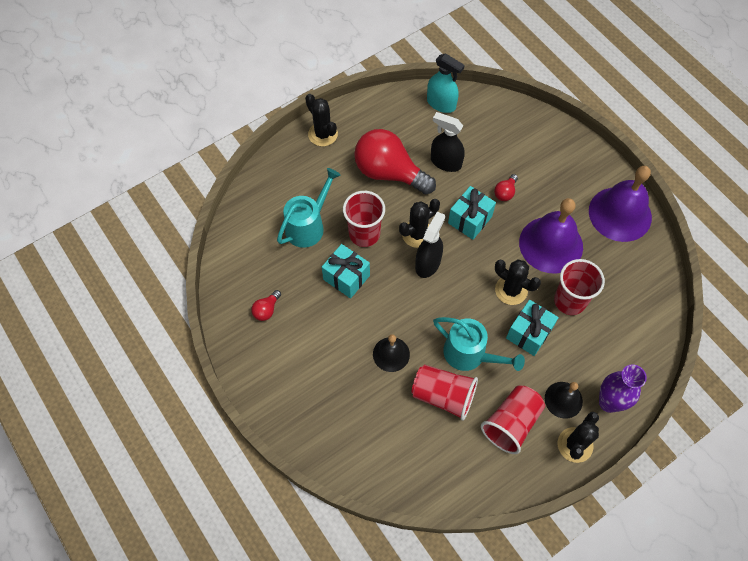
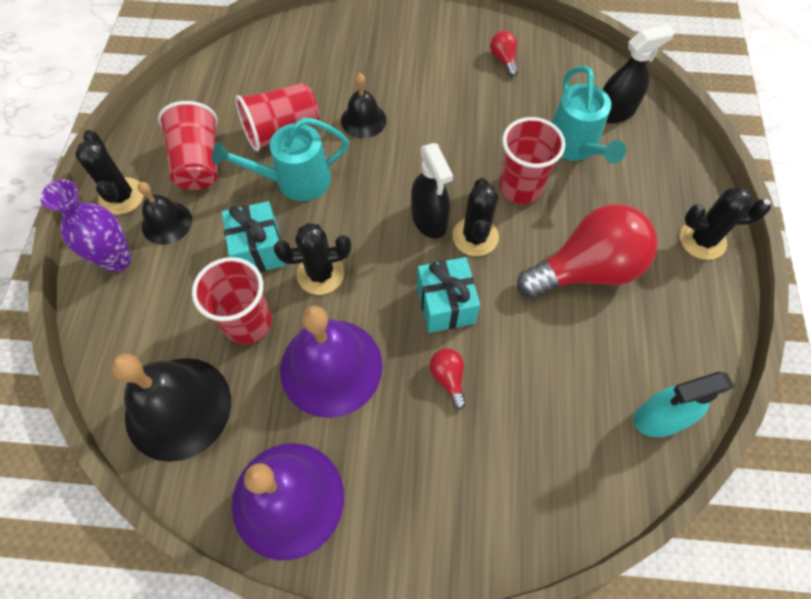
camera: 130 degrees right, 0 degrees up
turquoise gift [322,244,370,299] -> none
black spray bottle [431,112,465,172] -> black spray bottle moved to [602,25,675,123]
none -> black bell [111,354,231,462]

